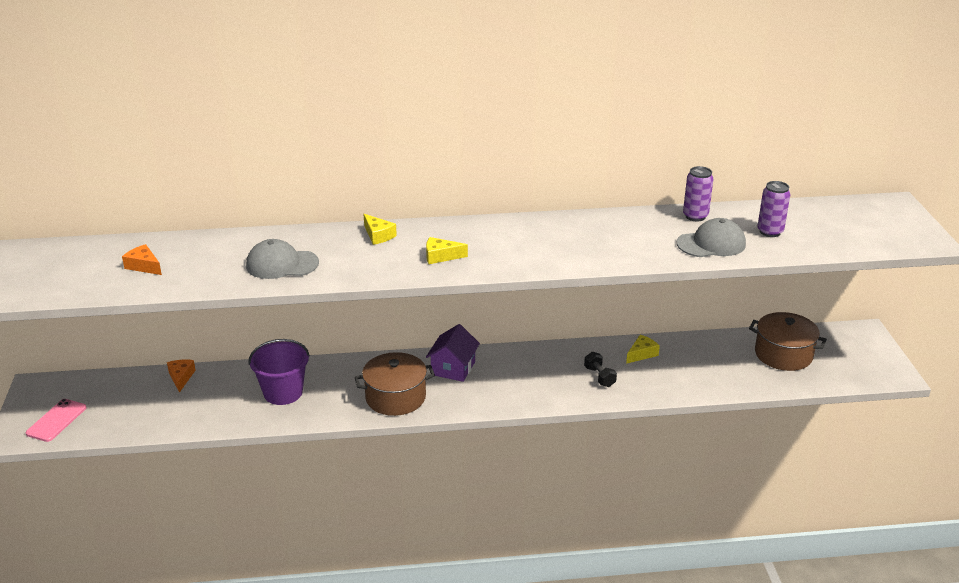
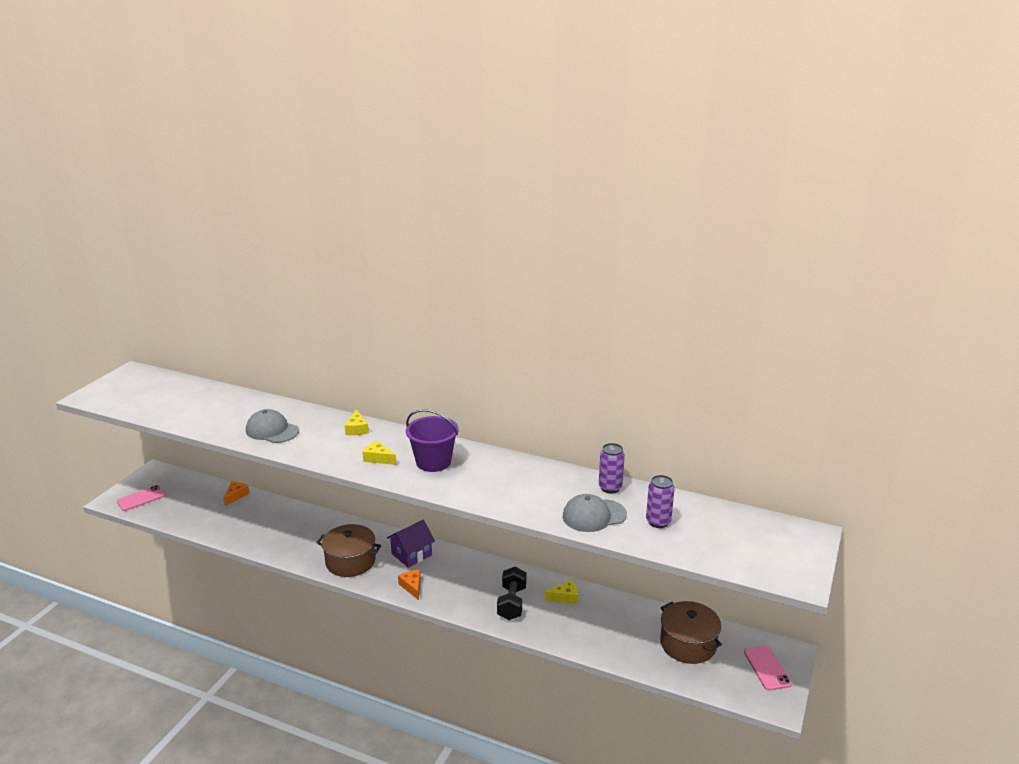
camera: 30 degrees right, 5 degrees down
orange cheese [122,244,162,275] -> orange cheese moved to [398,570,420,600]
purple bucket [248,339,310,405] -> purple bucket moved to [406,409,459,472]
black dumbbell [584,352,617,387] -> black dumbbell [497,567,526,620], size x1.53
grey cap [677,218,746,257] -> grey cap turned 150 degrees clockwise [562,494,627,532]
none -> pink phone [744,646,792,691]

